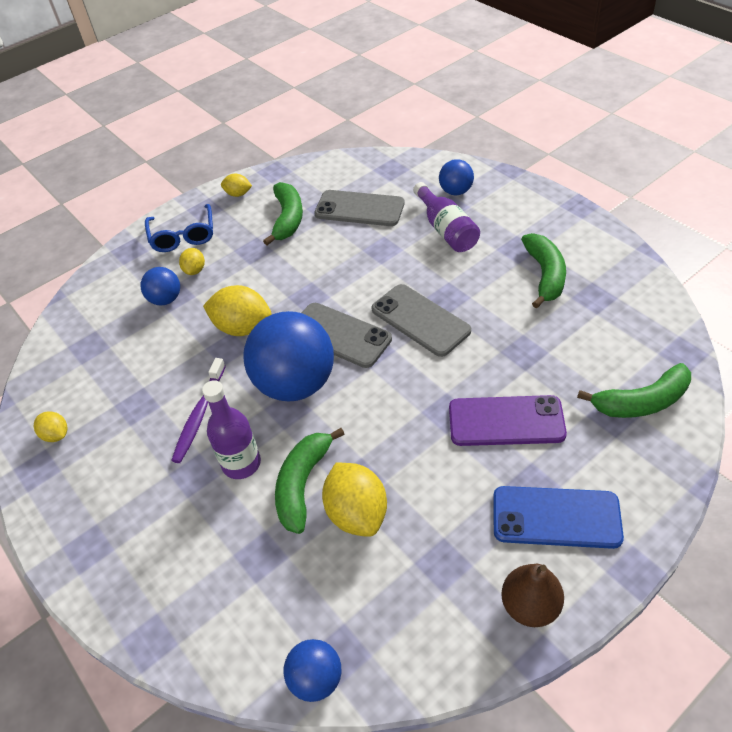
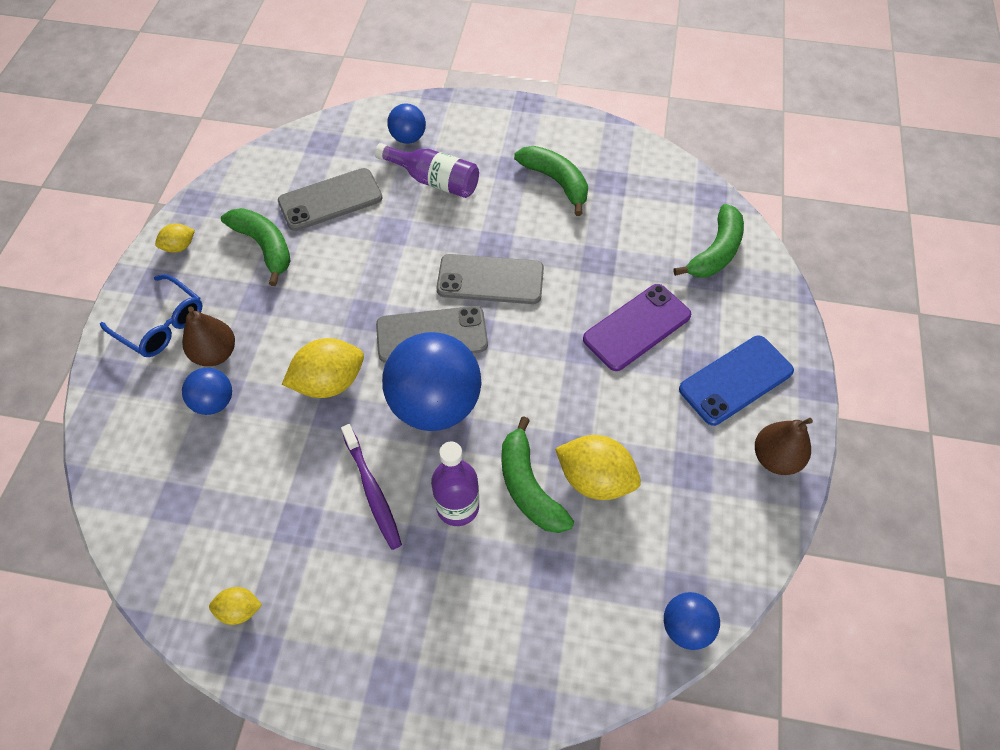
camera: 45 degrees left, 10 degrees up
yellow lemon [179,248,205,275] -> brown pear [182,306,235,366]

